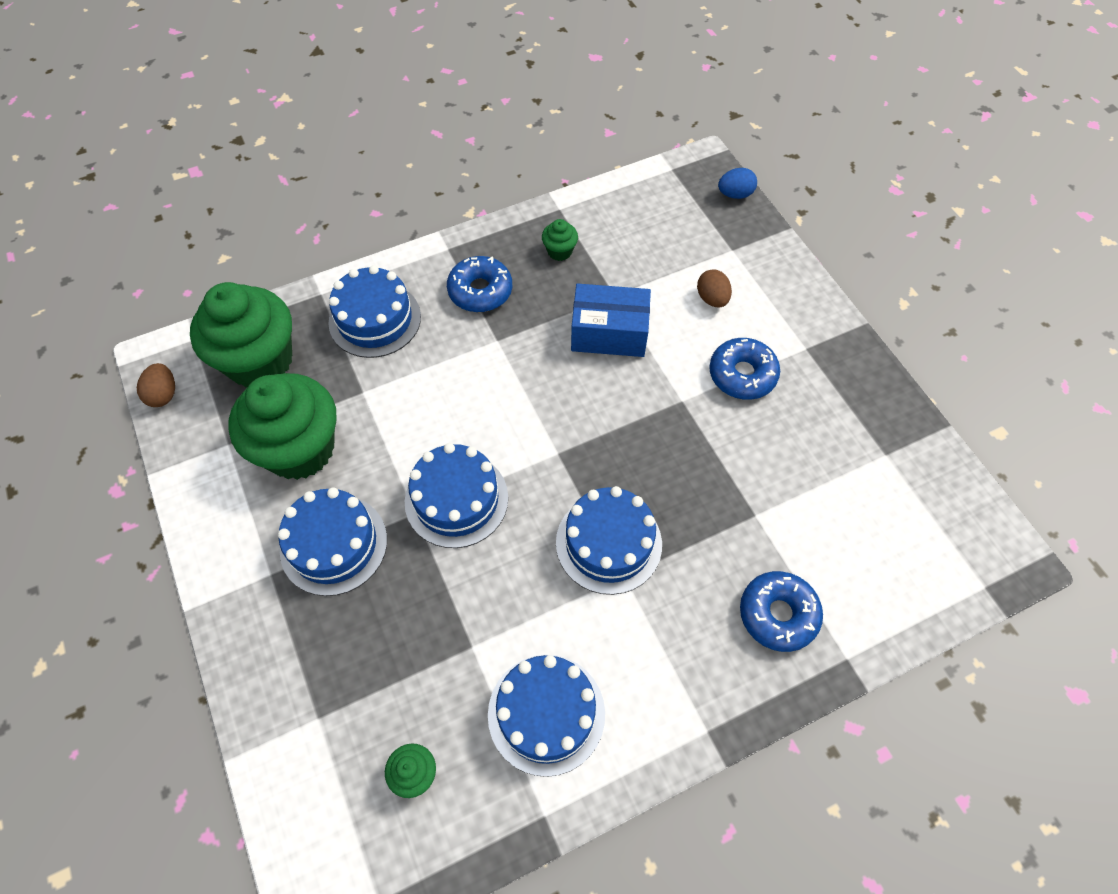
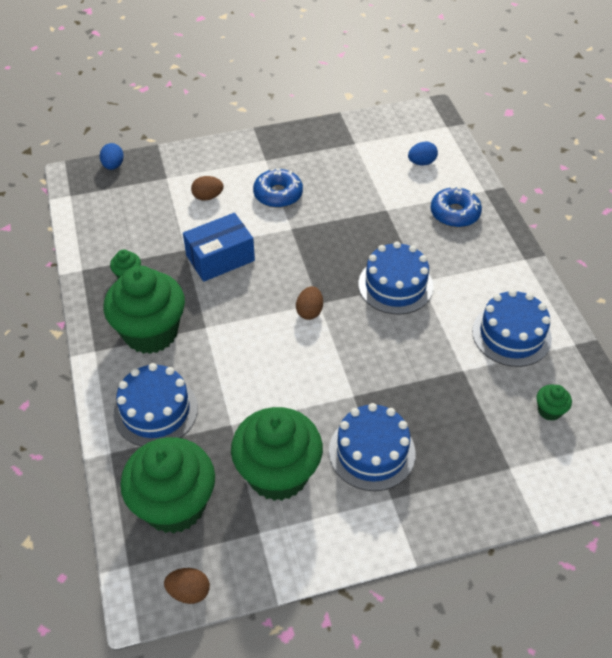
camera: 80 degrees left, 10 degrees down
blue cake [405,443,508,548] -> none
blue donut [447,256,512,312] -> green cupcake [104,266,185,354]
blue box [571,283,651,357] -> blue box turned 45 degrees clockwise [183,213,255,282]
none -> brown egg [296,286,323,320]
none -> blue egg [408,141,438,165]

